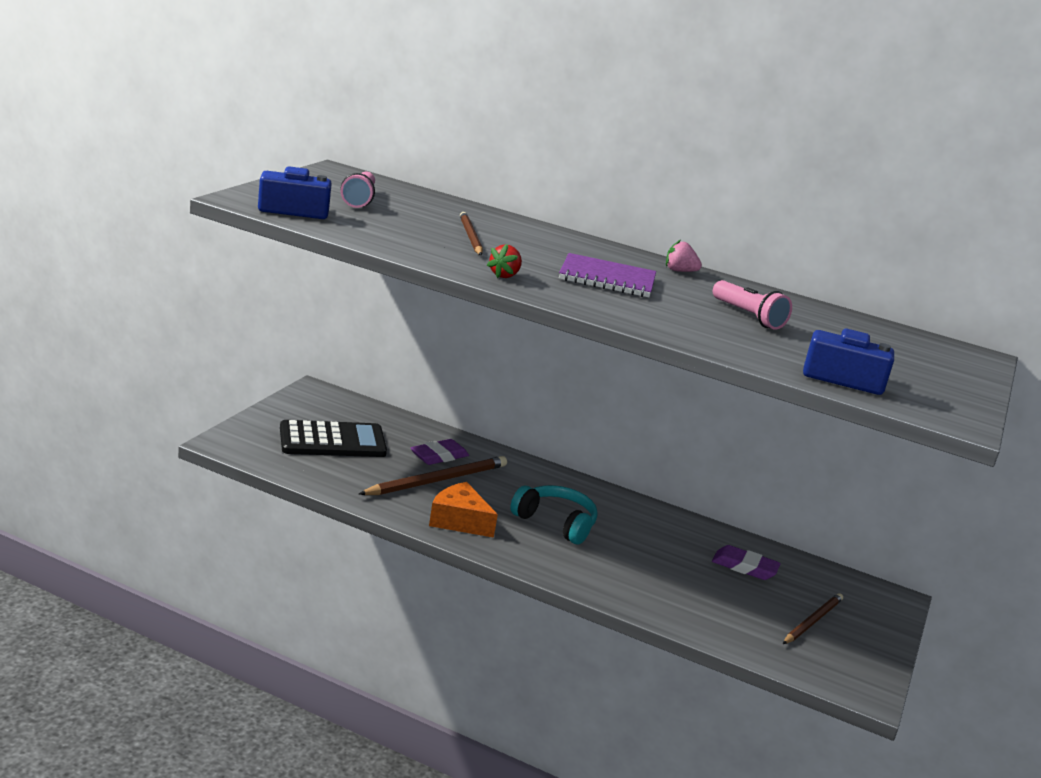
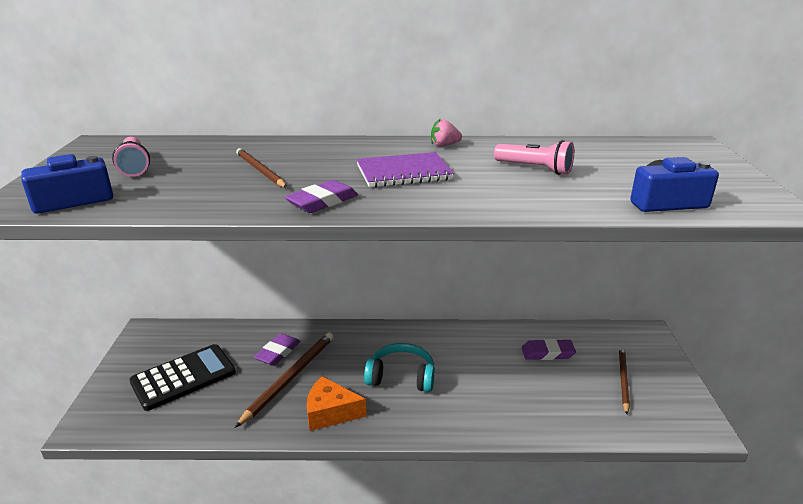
camera: 20 degrees left, 5 degrees up
red strawberry [487,244,522,278] -> purple eraser [285,180,358,213]

